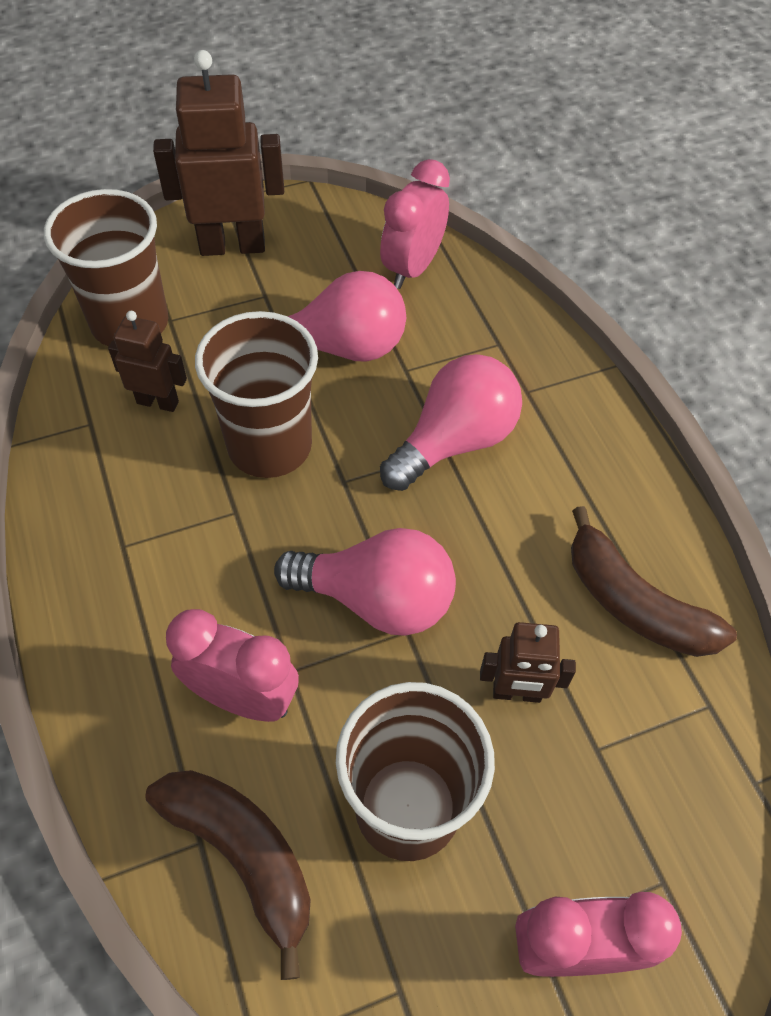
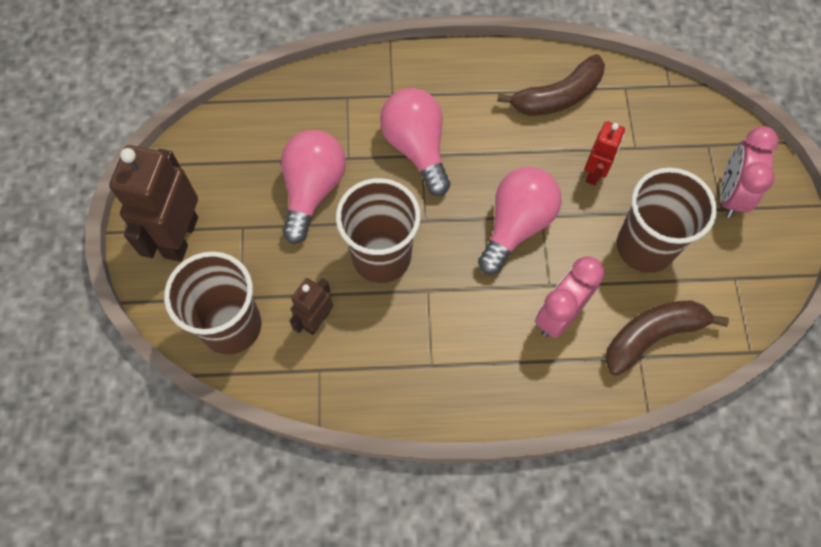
camera: 70 degrees left, 10 degrees up
pink clock [380,159,450,289] -> none
brown robot [480,622,576,703] -> red robot [585,121,625,185]

